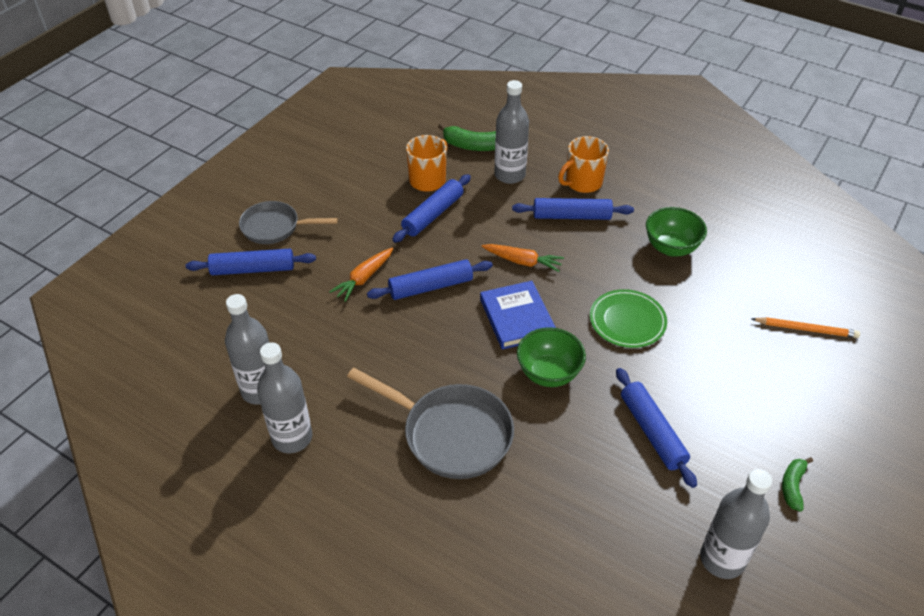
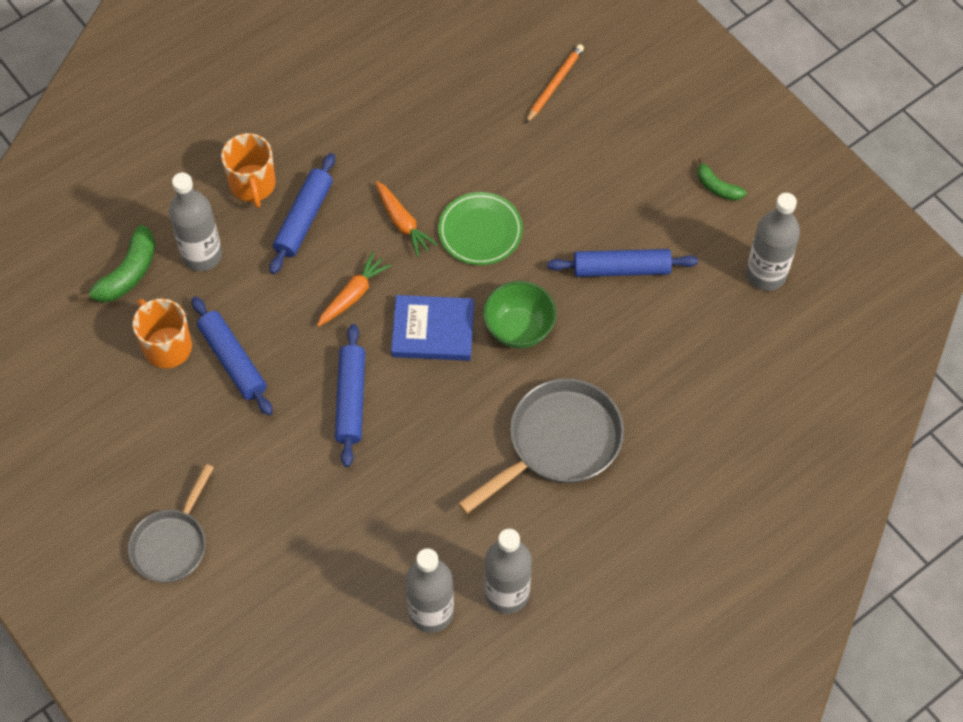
camera: 70 degrees left, 15 degrees up
blue rolling pin [186,249,316,275] -> none
orange carrot [329,248,393,302] -> orange carrot moved to [376,181,438,257]
green bowl [646,207,707,256] -> none

